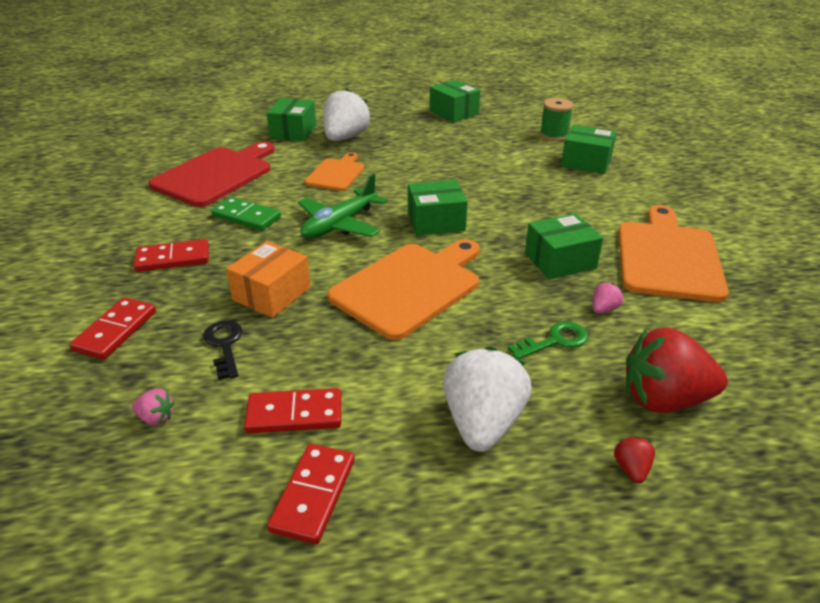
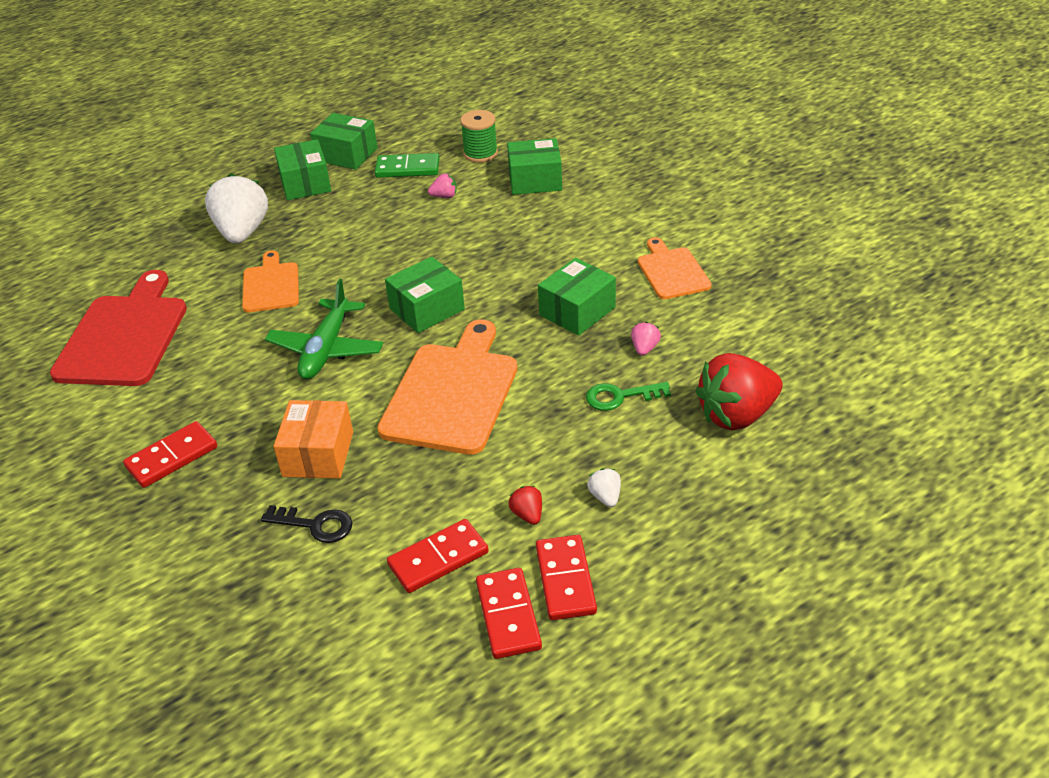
camera: 25 degrees left, 5 degrees up
red domino [70,297,156,360] -> red domino moved to [536,535,597,620]
pink strawberry [132,389,174,425] -> pink strawberry moved to [428,173,457,198]
black key [203,320,242,380] -> black key turned 150 degrees clockwise [261,505,352,543]
green domino [211,197,281,231] -> green domino moved to [375,153,439,178]
green box [267,98,316,141] -> green box moved to [274,139,331,200]
white strawberry [443,346,531,452] -> white strawberry [587,468,621,507], size x0.42
green key [508,321,588,359] -> green key turned 135 degrees counterclockwise [586,382,671,411]
red strawberry [614,436,655,483] -> red strawberry moved to [509,486,542,525]
orange cutting board [618,205,729,302] -> orange cutting board [638,237,712,299], size x0.57

